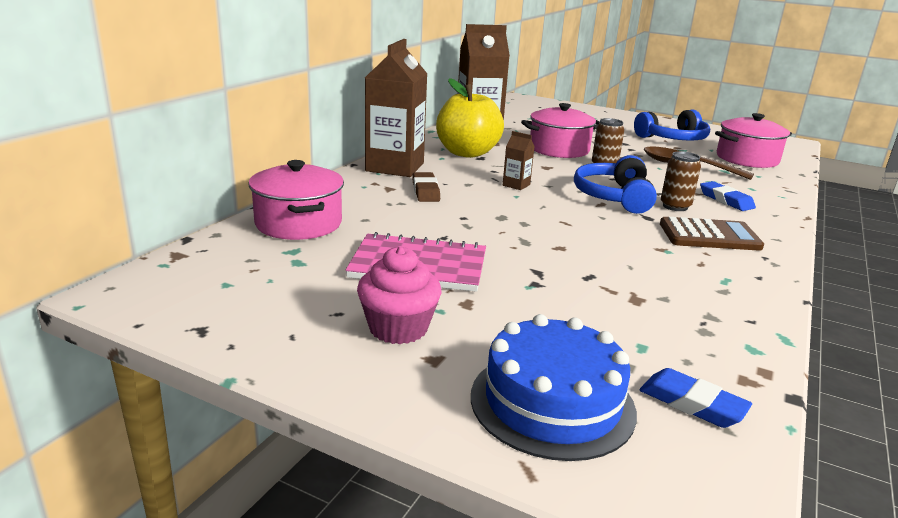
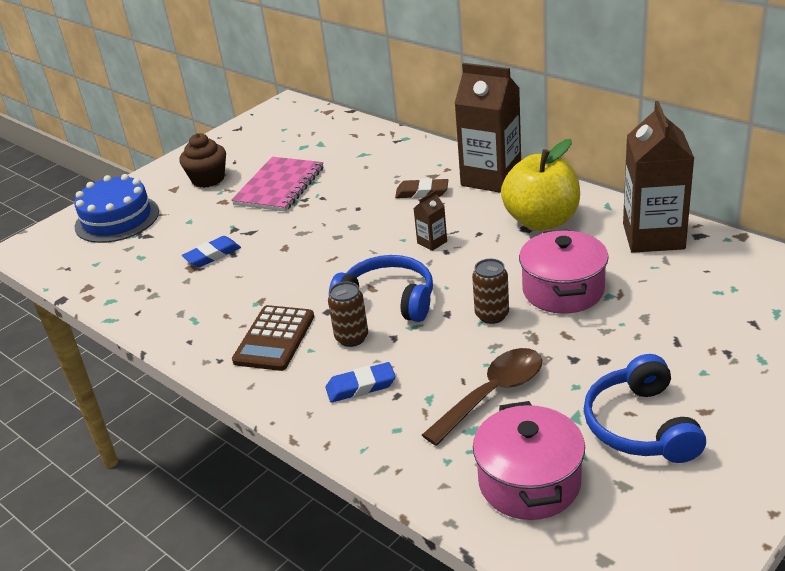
camera: 110 degrees right, 10 degrees up
pink pot [248,160,344,240] -> none
pink cupcake [357,246,442,344] -> brown cupcake [179,133,226,188]
blue eraser [640,368,752,428] -> blue eraser moved to [182,236,241,267]

